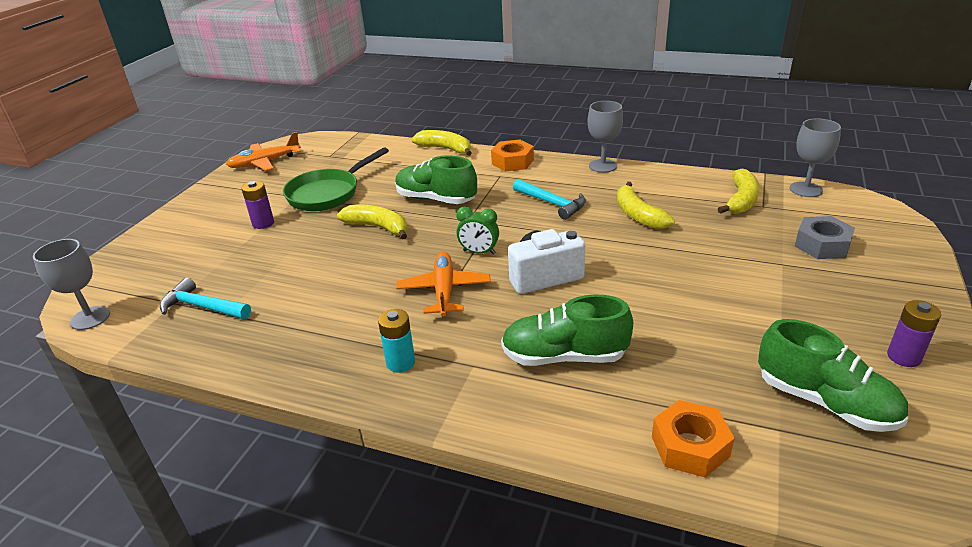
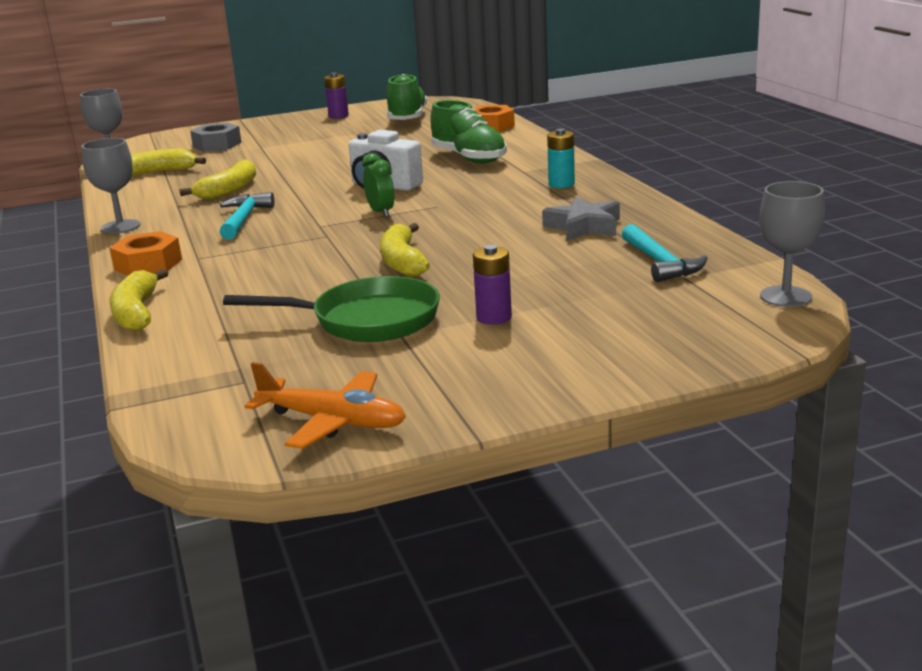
camera: 130 degrees left, 10 degrees down
green shoe [395,156,477,204] -> none
orange plane [396,251,491,317] -> none
none -> grey star [542,197,620,241]

